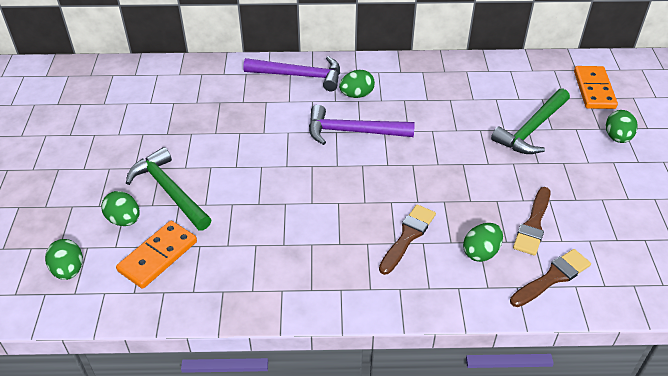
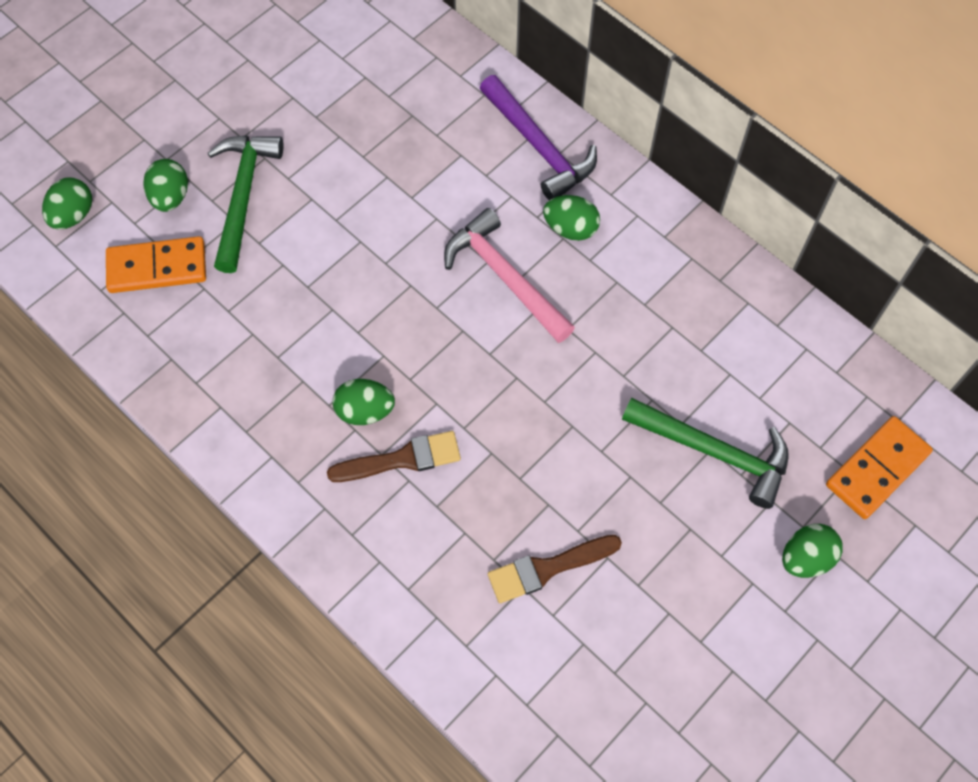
camera: 45 degrees right, 20 degrees up
purple hammer [309,105,415,145] -> pink hammer [444,208,575,343]
green egg [463,223,503,262] -> green egg moved to [333,379,395,425]
green hammer [491,88,570,154] -> green hammer turned 150 degrees counterclockwise [622,398,789,509]
brown brush [510,249,591,307] -> none

